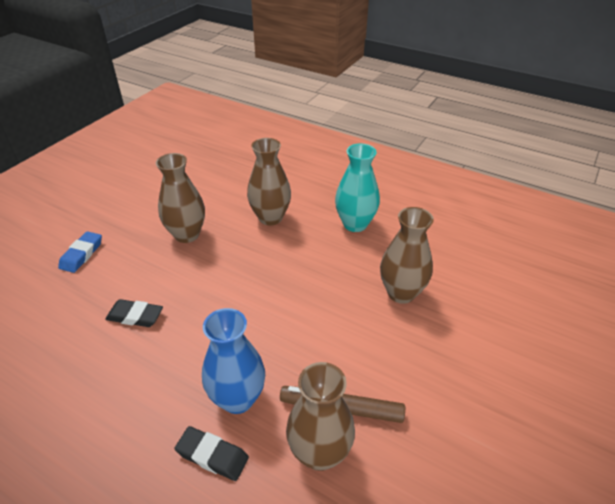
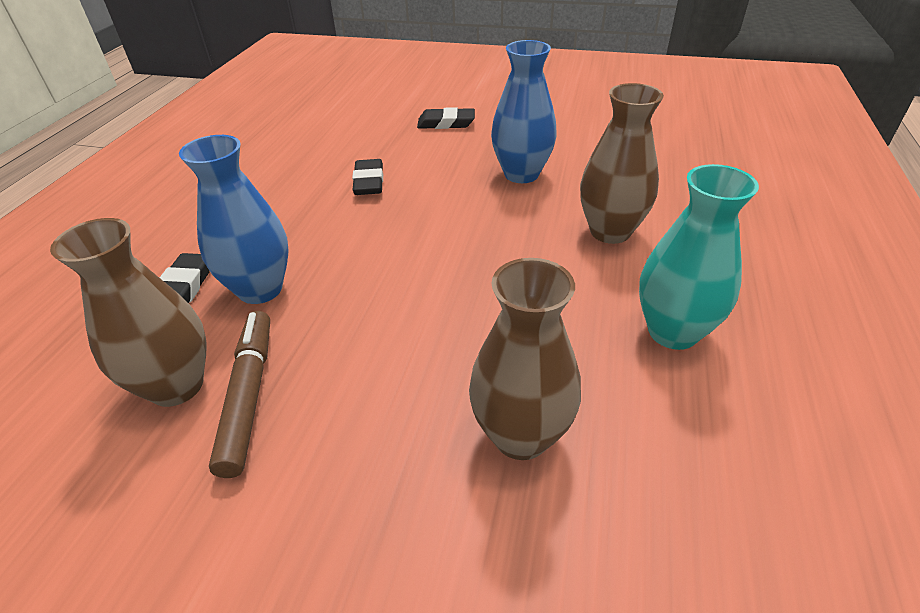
camera: 75 degrees right, 0 degrees up
blue eraser [58,231,102,273] -> black eraser [417,107,475,129]
brown vase [156,153,205,243] -> blue vase [491,40,557,183]

